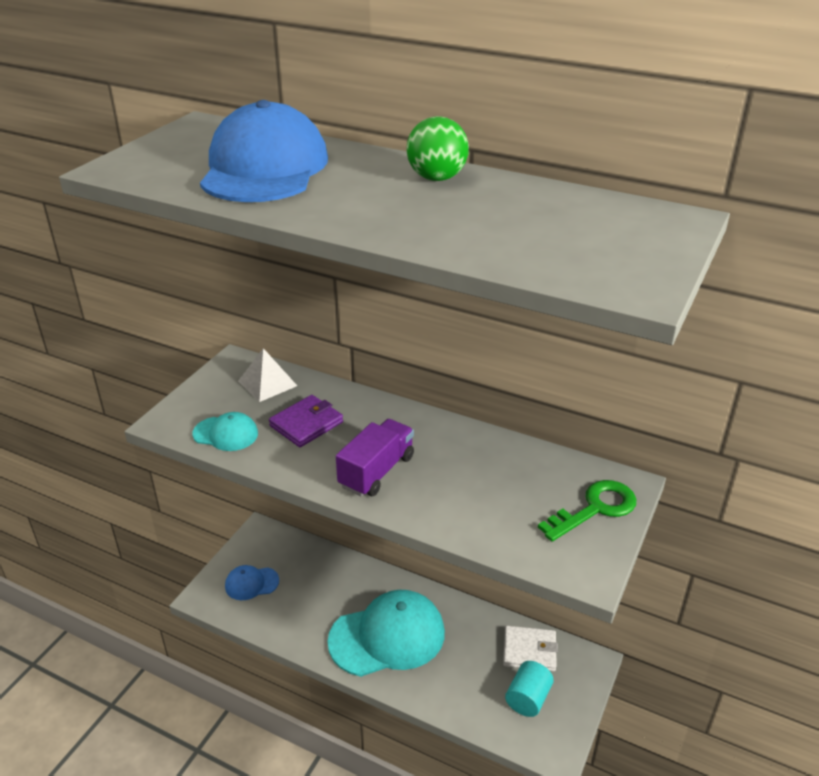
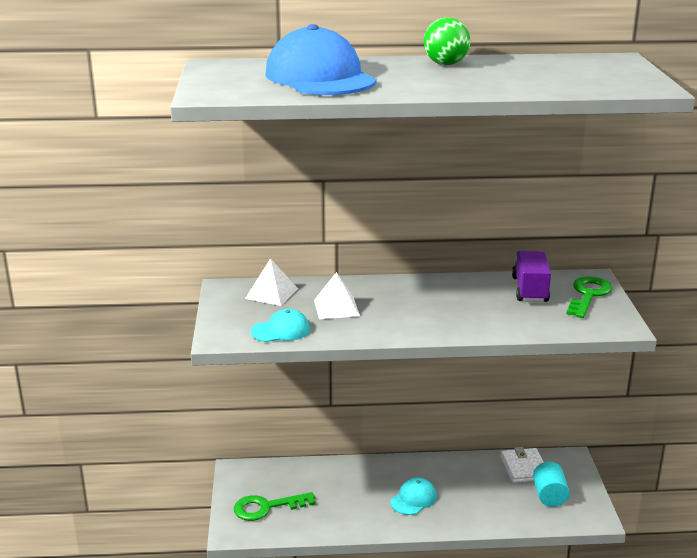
camera: 30 degrees left, 10 degrees down
blue cap [225,565,279,600] -> green key [234,492,315,521]
purple wallet [269,395,343,447] -> white pyramid [314,272,360,319]
turquoise cap [327,590,445,677] -> turquoise cap [390,478,437,515], size x0.48
purple truck [336,419,414,497] -> purple truck moved to [512,251,551,302]
white wallet [503,626,558,672] -> white wallet turned 75 degrees counterclockwise [501,447,544,483]

